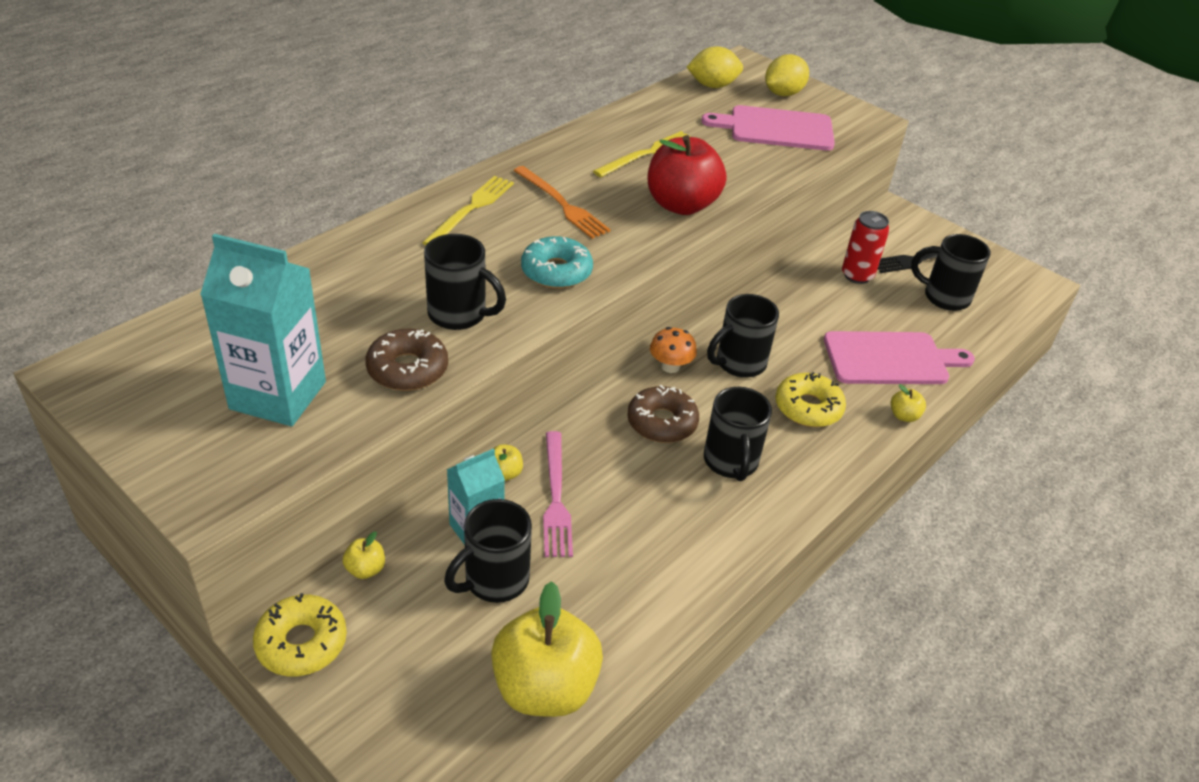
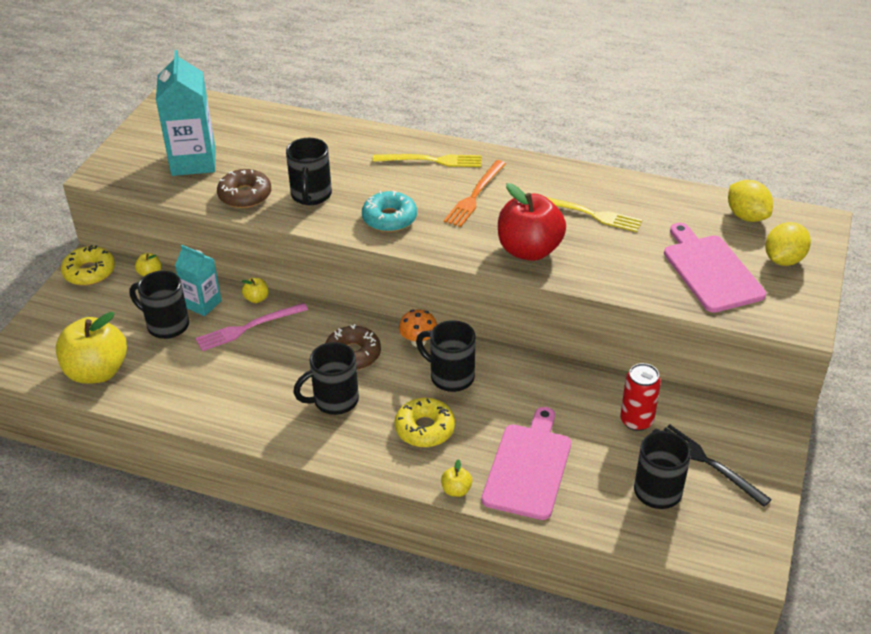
camera: 70 degrees right, 0 degrees up
yellow lemon [765,54,809,96] -> yellow lemon turned 75 degrees counterclockwise [765,222,811,266]
pink cutting board [824,331,975,384] -> pink cutting board turned 135 degrees counterclockwise [481,407,571,520]

